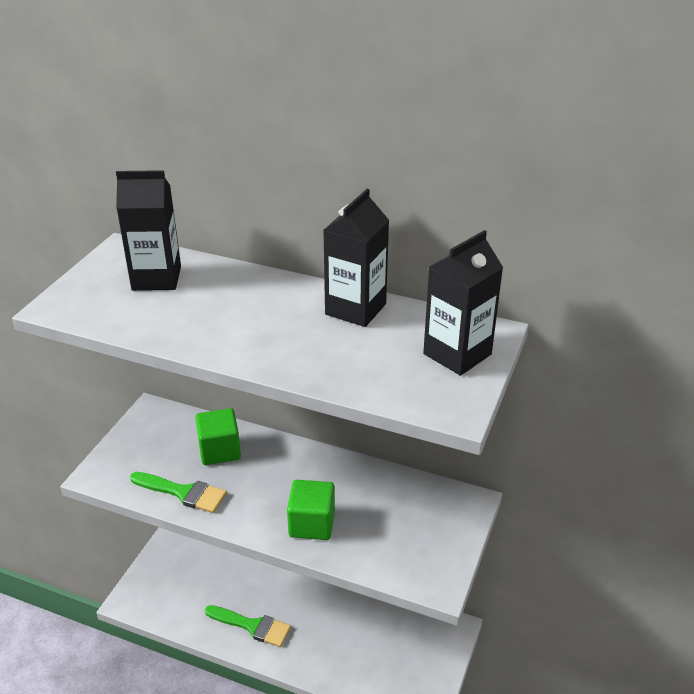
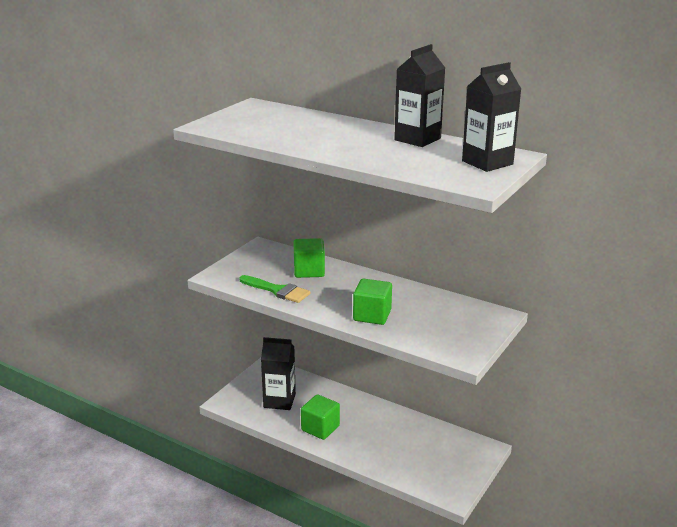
camera: 10 degrees right, 10 degrees down
black carton [116,170,181,291] -> black carton moved to [261,337,296,410]
green brush [205,605,291,647] -> green cube [301,394,340,440]

